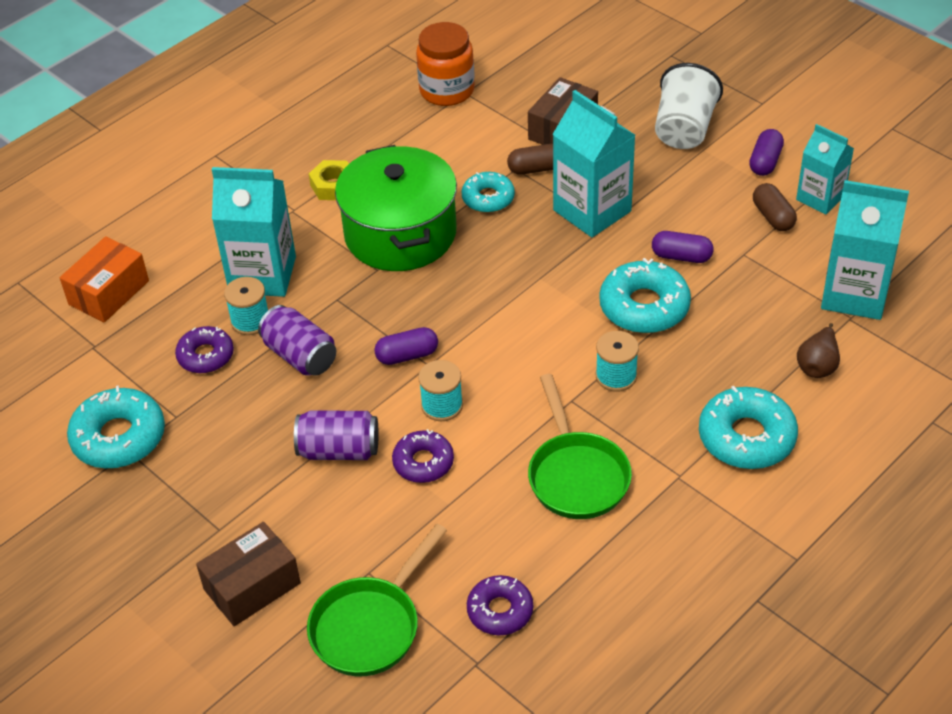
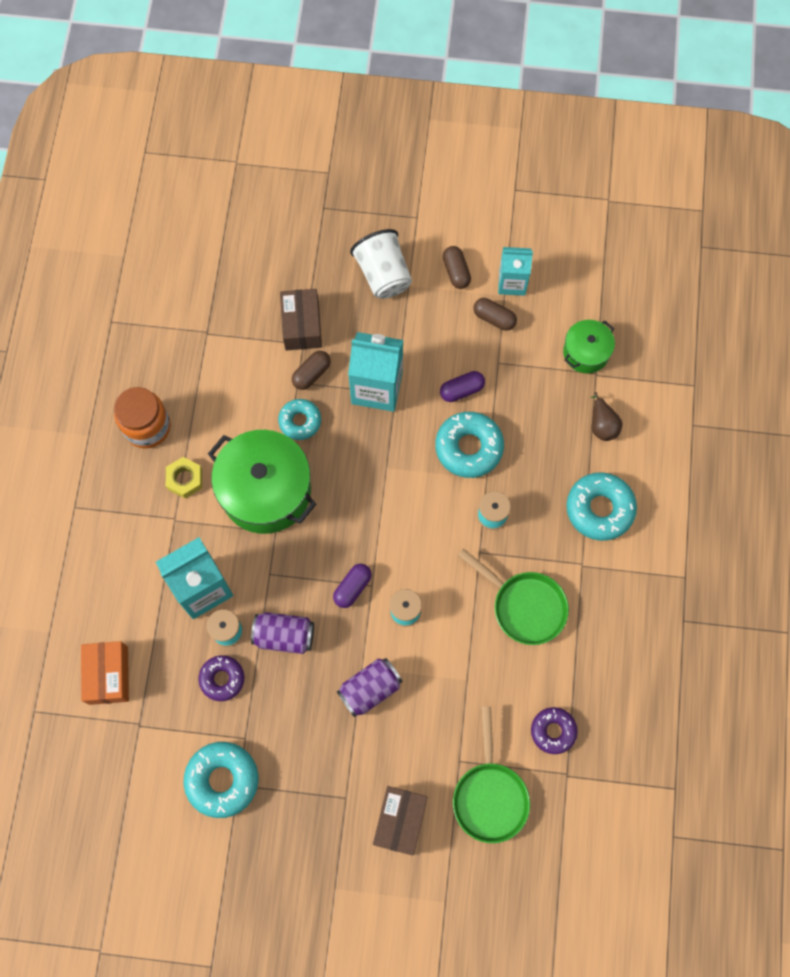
camera: 40 degrees left, 25 degrees up
purple donut [392,429,454,483] -> none
orange jar [416,22,475,106] -> orange jar moved to [114,387,171,449]
purple capsule [749,129,784,176] -> brown capsule [443,246,471,289]
turquoise carton [821,180,909,320] -> green pot [563,320,615,374]

